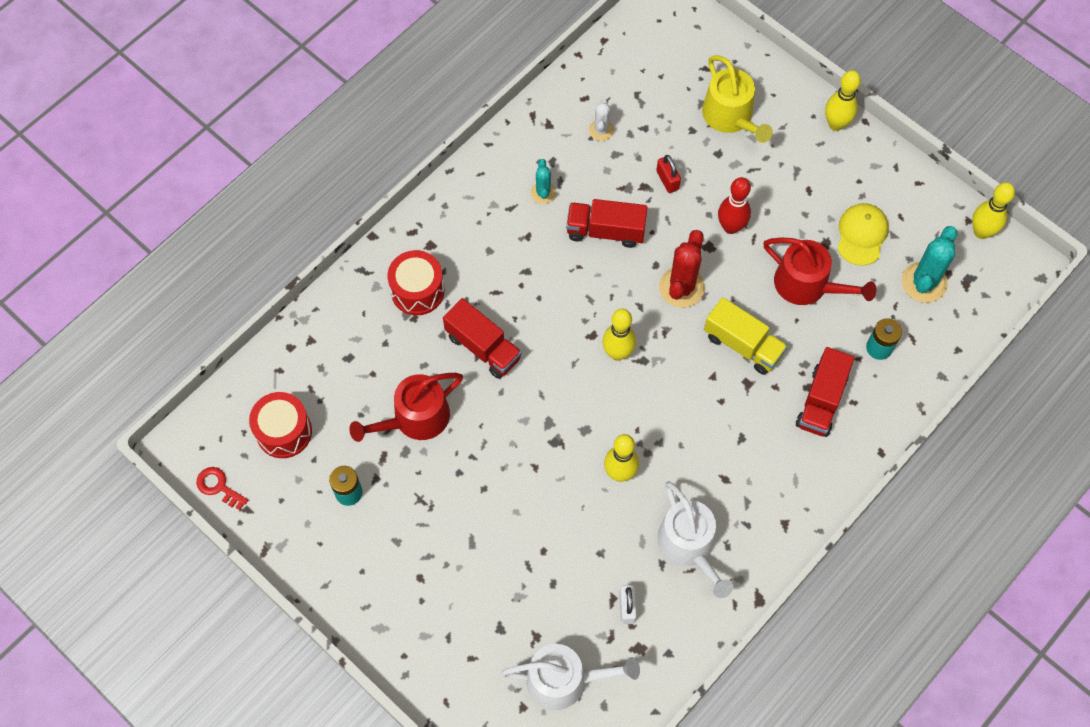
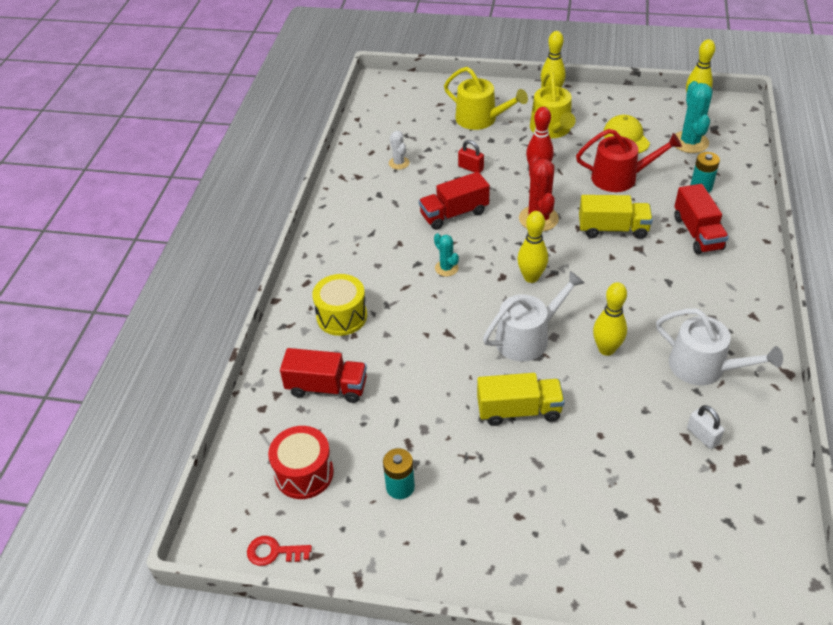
camera: 30 degrees left, 20 degrees down
red watering can [349,373,463,442] -> none
red drum [387,250,445,315] -> yellow drum [312,274,367,336]
red truck [443,298,522,379] -> red truck moved to [280,348,367,403]
white watering can [501,644,640,710] -> white watering can moved to [483,271,585,361]
turquoise cactus [531,159,556,204] -> turquoise cactus moved to [434,233,459,276]
none -> yellow truck [477,373,565,426]
none -> yellow watering can [530,72,576,138]

